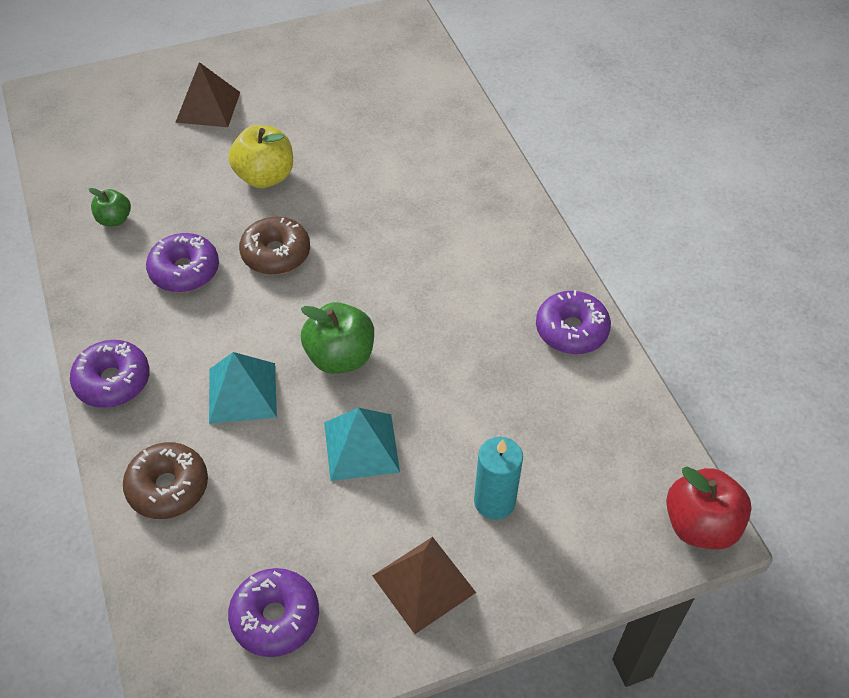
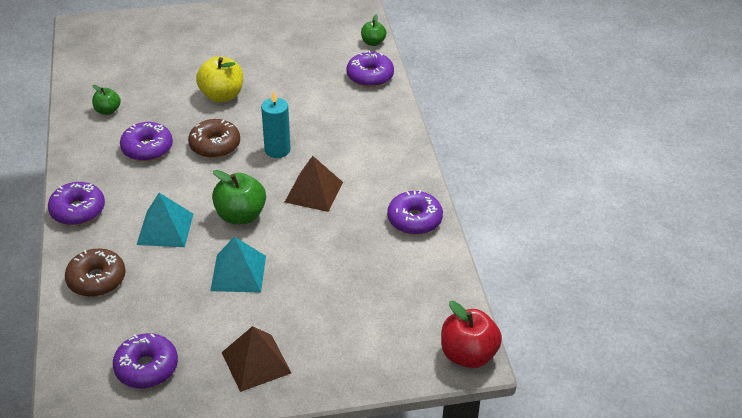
camera: 10 degrees right, 10 degrees down
brown pyramid [175,62,240,127] -> brown pyramid moved to [285,156,343,212]
turquoise candle [474,437,523,520] -> turquoise candle moved to [261,91,291,158]
none -> purple donut [346,50,394,87]
none -> green apple [361,15,386,46]

